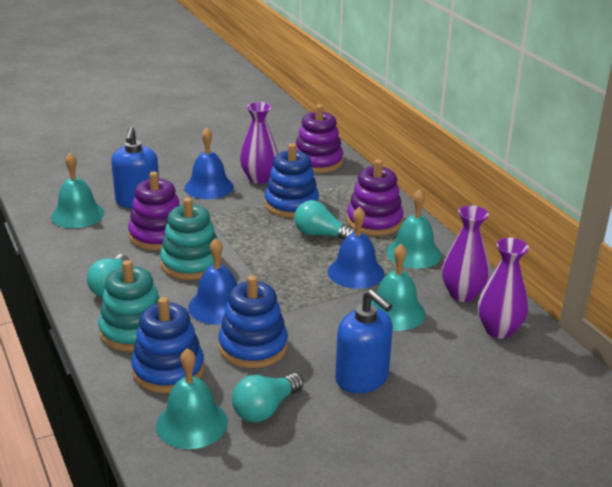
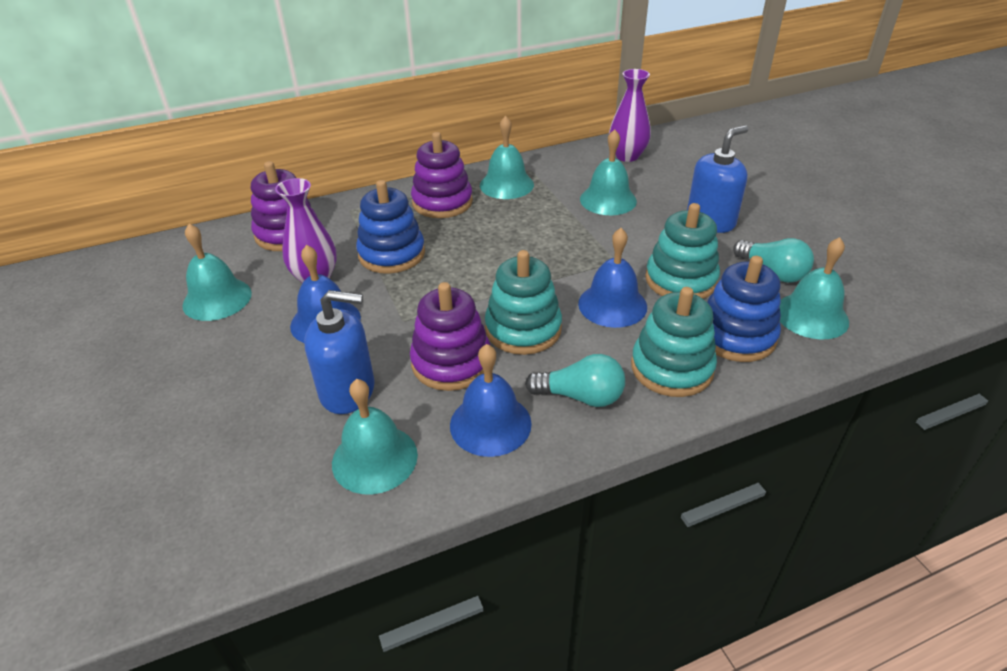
camera: 85 degrees left, 10 degrees up
blue stacking toy [218,275,288,368] -> turquoise stacking toy [645,203,720,299]
turquoise light bulb [294,200,356,240] -> none
blue bell [328,207,384,289] -> blue bell moved to [450,344,532,457]
purple vase [442,205,489,302] -> none
none -> turquoise bell [182,224,252,321]

